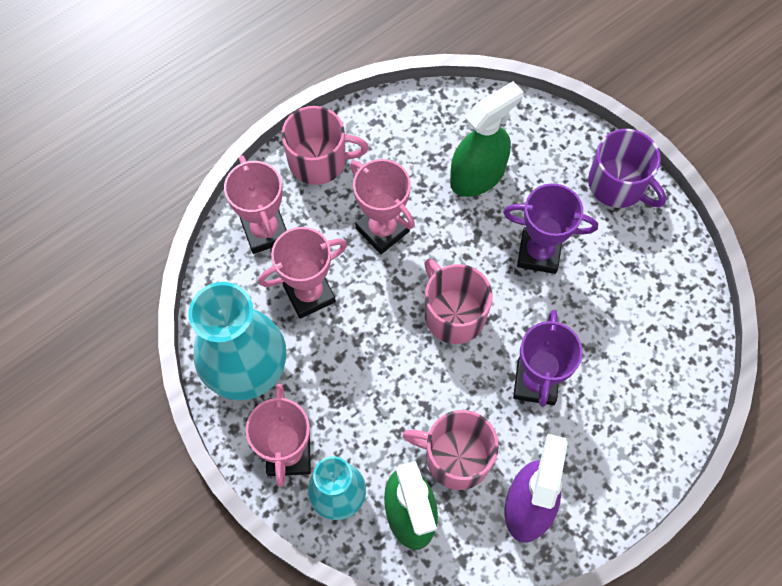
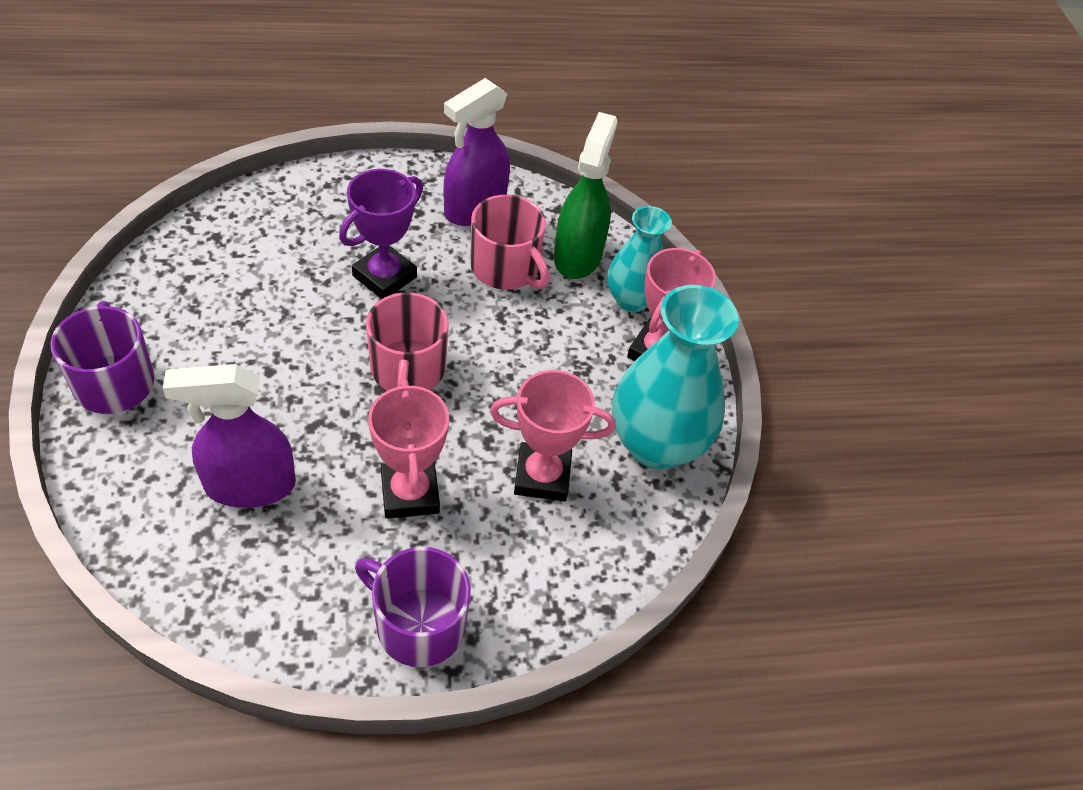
camera: 155 degrees left, 15 degrees down
pink trophy [224,155,287,254] -> none
pink mug [282,106,369,185] -> purple mug [355,547,471,667]
green spray bottle [450,81,523,197] -> purple spray bottle [163,364,296,508]
purple trophy [503,183,598,274] -> none

